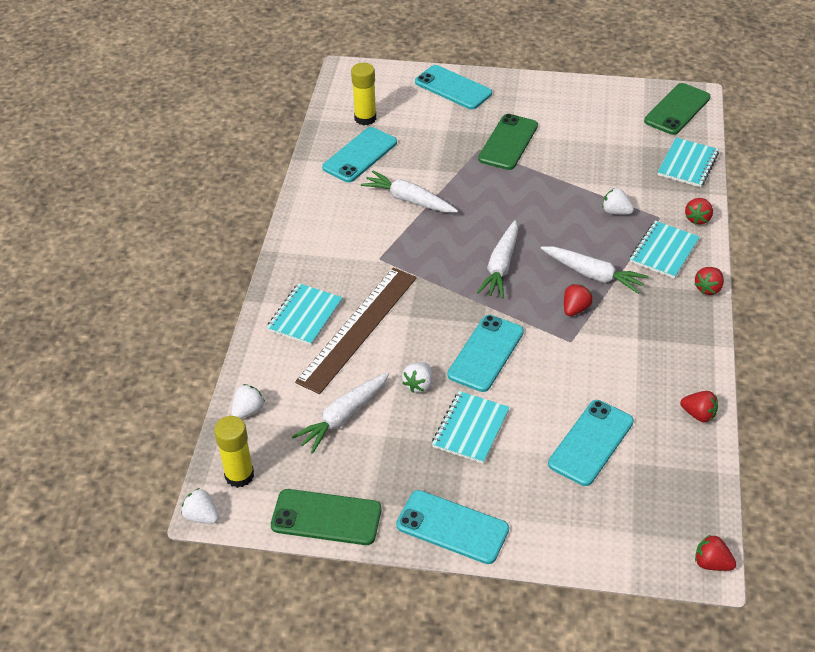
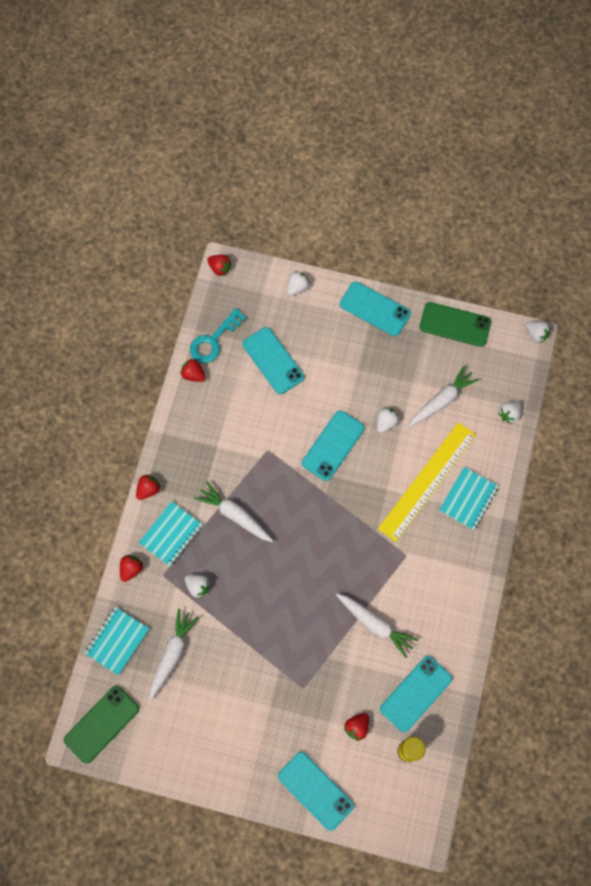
camera: 175 degrees left, 25 degrees up
yellow glue stick [214,416,254,488] -> none
brown ruler [295,268,417,394] -> yellow ruler [378,422,476,542]
turquoise notebook [432,391,510,464] -> none
white carrot [477,220,518,299] -> white carrot moved to [149,609,199,701]
green phone [478,114,538,170] -> none
turquoise phone [548,400,634,486] -> turquoise phone turned 75 degrees counterclockwise [243,327,304,394]
red strawberry [564,284,593,316] -> red strawberry moved to [344,713,369,741]
none -> turquoise key [190,308,247,363]
none -> white strawberry [287,271,310,296]

